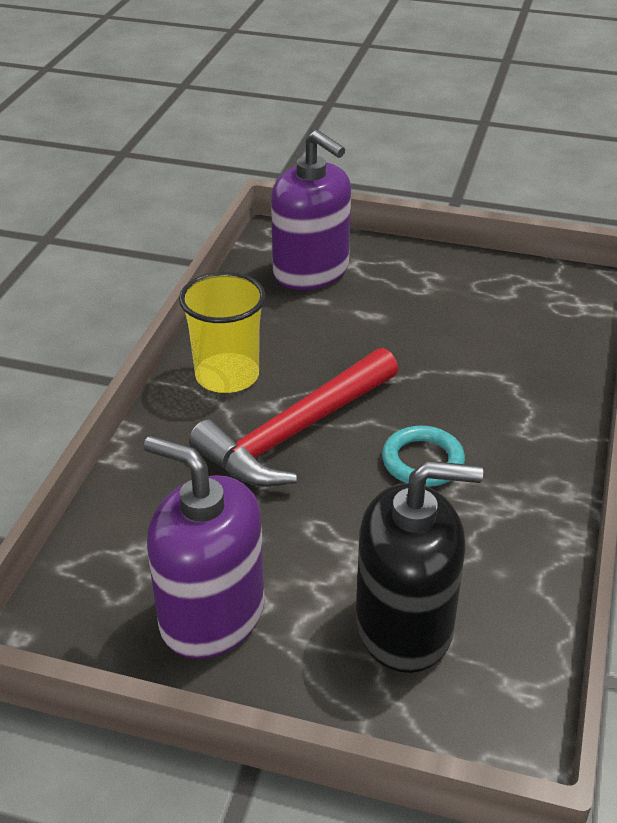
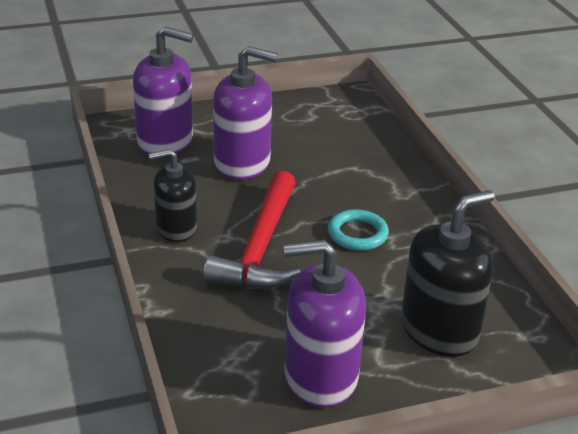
camera: 35 degrees left, 5 degrees down
yellow cup [179,272,266,393] -> black soap dispenser [149,149,197,242]
none -> purple soap dispenser [213,46,278,180]

